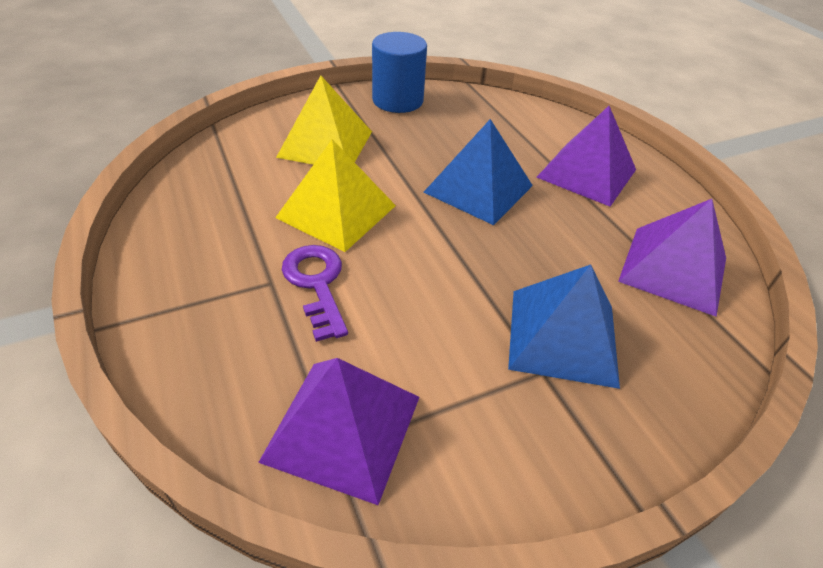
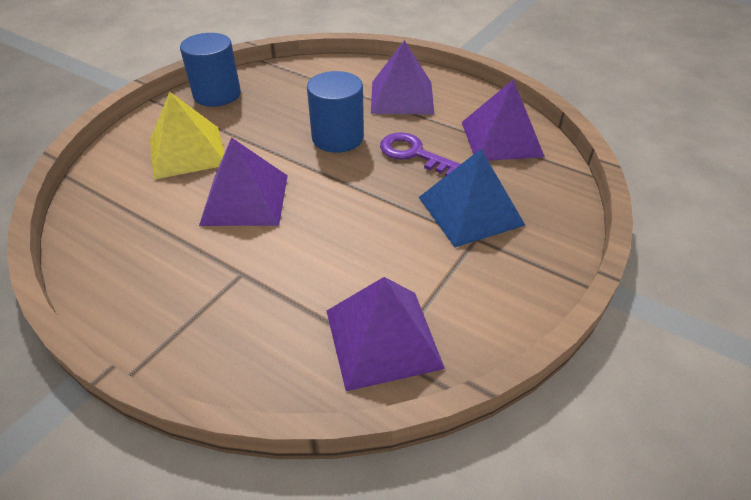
camera: 30 degrees left, 0 degrees up
yellow pyramid [275,139,396,252] -> purple pyramid [199,137,288,226]
purple key [282,245,348,342] -> purple key moved to [380,132,461,176]
blue pyramid [424,119,533,225] -> blue cylinder [307,71,364,153]

